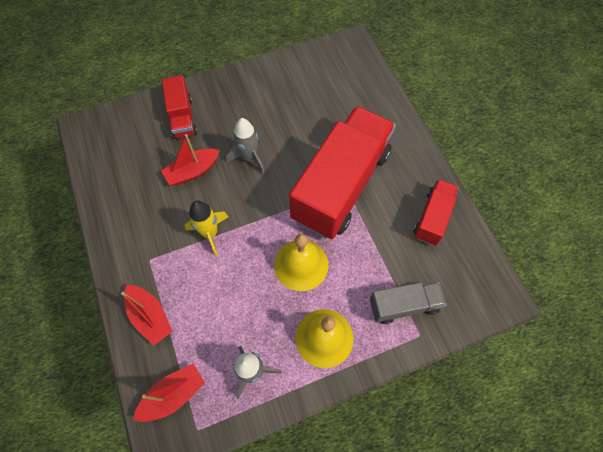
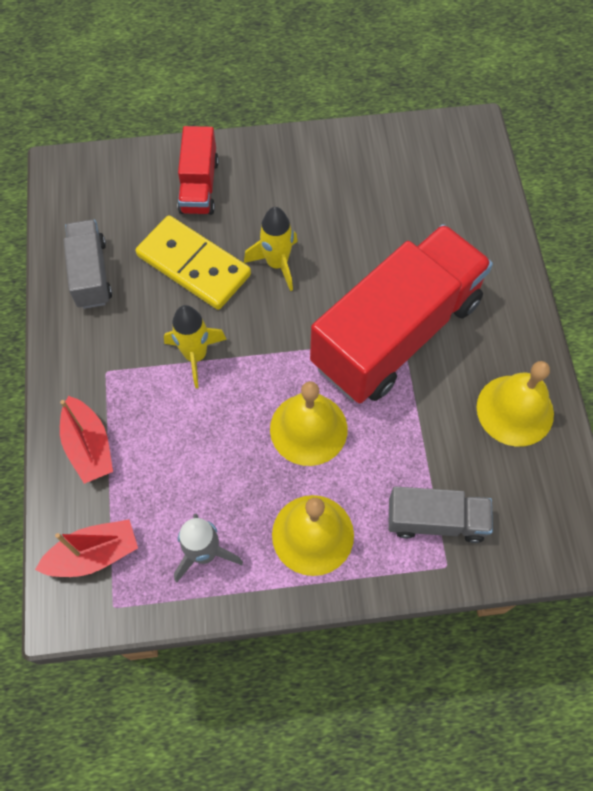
camera: 15 degrees right, 0 degrees up
red boat [161,134,220,186] -> yellow domino [136,216,251,310]
grey rocket [226,118,265,174] -> yellow rocket [244,207,298,291]
red truck [413,179,459,245] -> yellow bell [477,361,554,447]
none -> grey truck [64,220,112,309]

